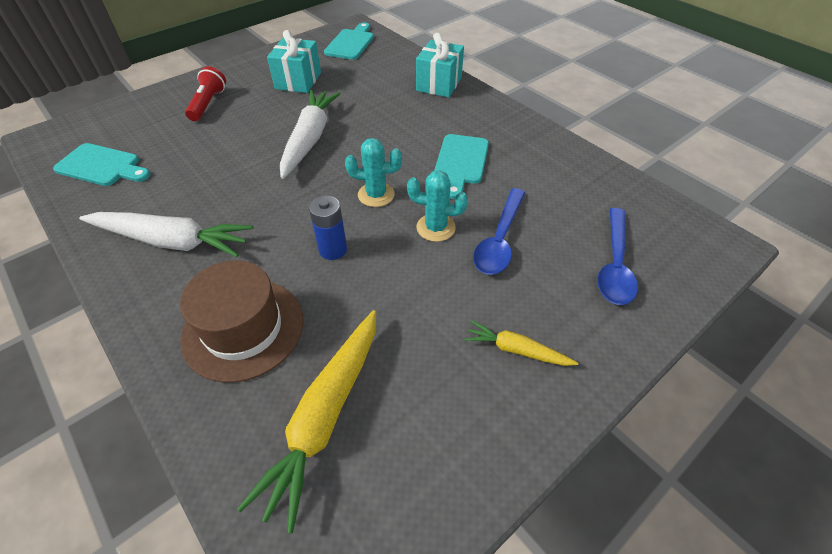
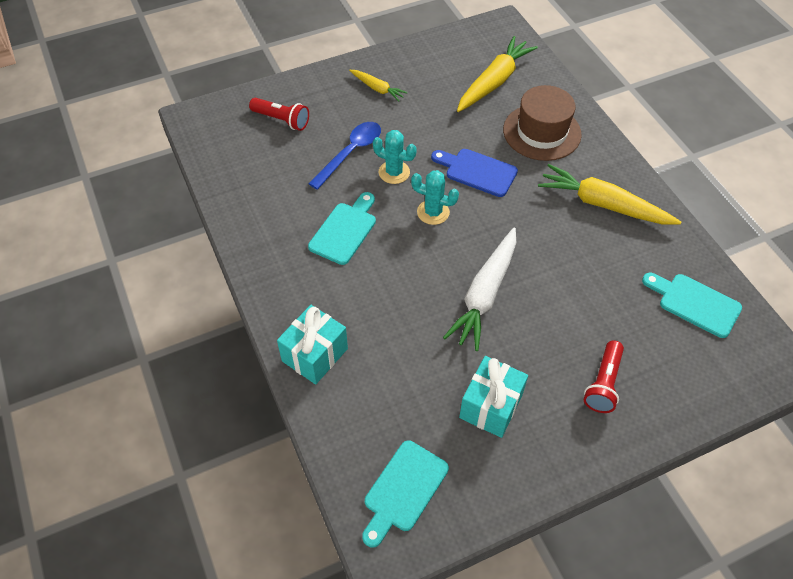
camera: 165 degrees left, 5 degrees up
white carrot [79,212,253,257] -> yellow carrot [538,164,681,225]
blue battery [309,196,347,260] -> blue cutting board [431,149,518,197]
blue spoon [597,208,638,305] -> red flashlight [249,98,309,131]

